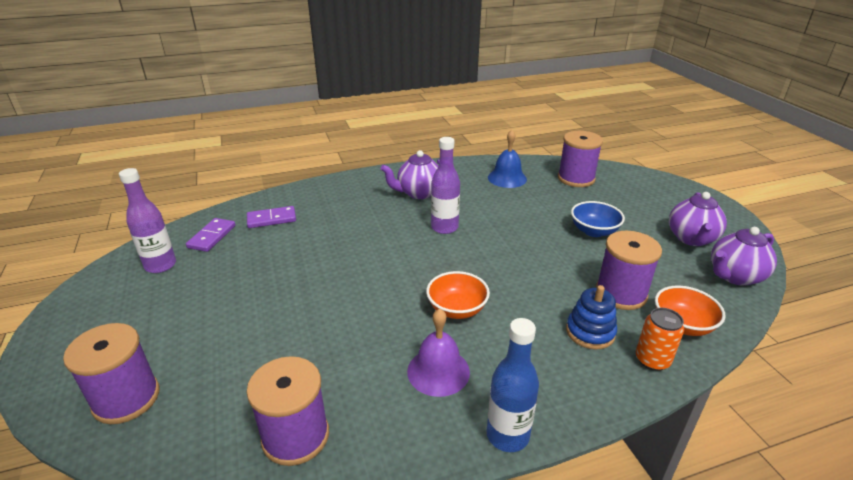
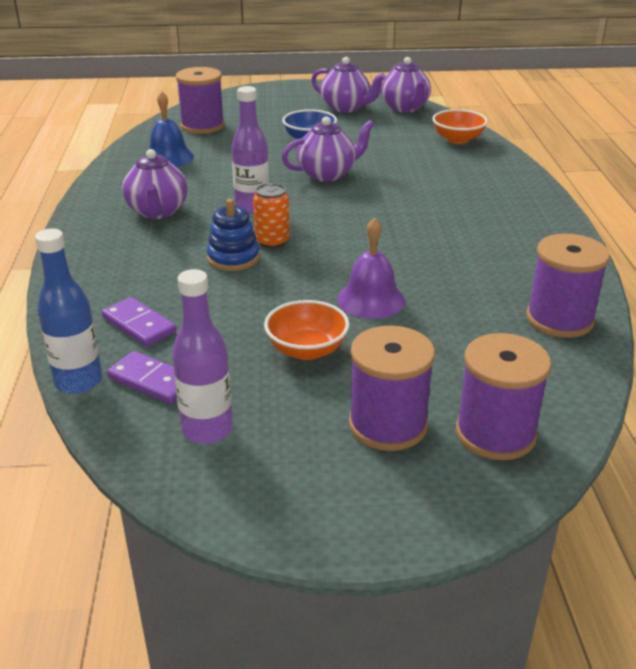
camera: 75 degrees left, 0 degrees up
purple domino [247,206,296,228] -> purple domino turned 45 degrees counterclockwise [102,297,177,347]
purple bell [407,309,470,397] -> purple bell moved to [337,218,405,319]
orange bowl [426,271,490,319] -> orange bowl moved to [264,300,349,360]
blue bottle [487,318,539,452] -> blue bottle moved to [35,228,102,394]
blue stacking toy [566,285,617,349] -> blue stacking toy moved to [207,199,260,271]
purple spool [596,231,662,310] -> purple spool moved to [349,326,435,451]
orange can [636,308,684,371] -> orange can moved to [253,183,290,248]
none -> purple teapot [281,117,374,182]

